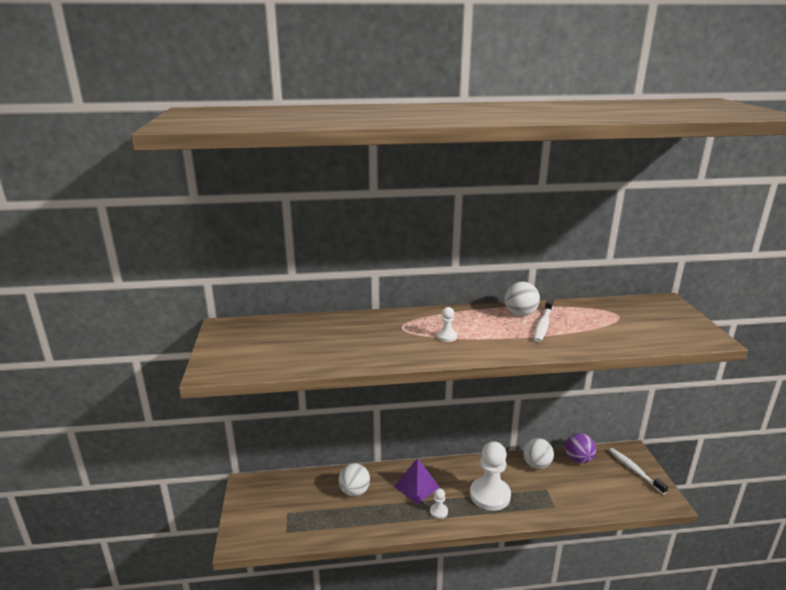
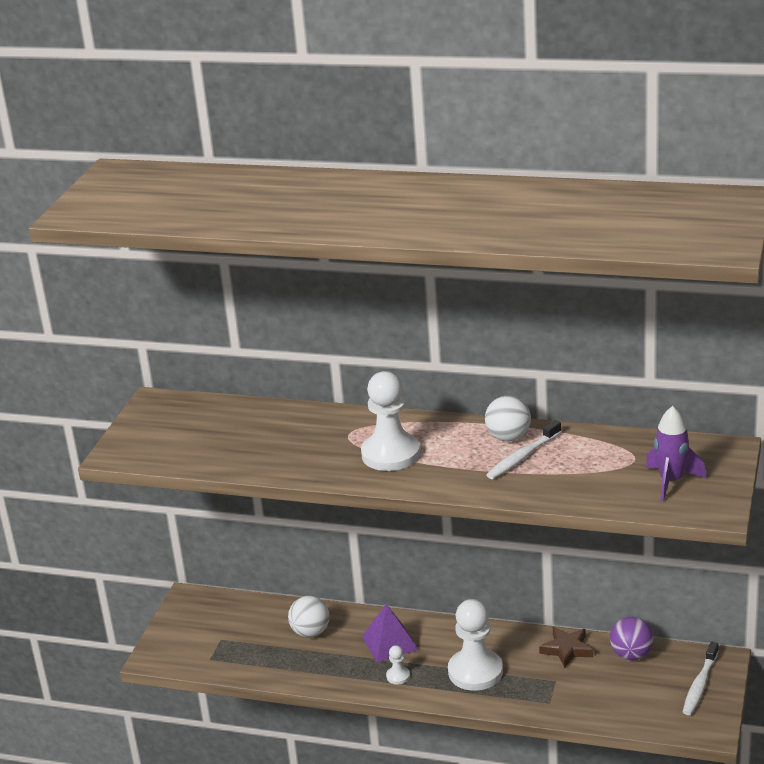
camera: 25 degrees right, 5 degrees up
white pawn [437,307,457,342] -> white pawn [361,371,420,471], size x2.31
white ball [523,438,554,469] -> brown star [539,627,593,668]
white toothbrush [609,448,668,495] -> white toothbrush turned 150 degrees counterclockwise [683,642,719,715]
none -> purple rocket [646,406,706,502]

